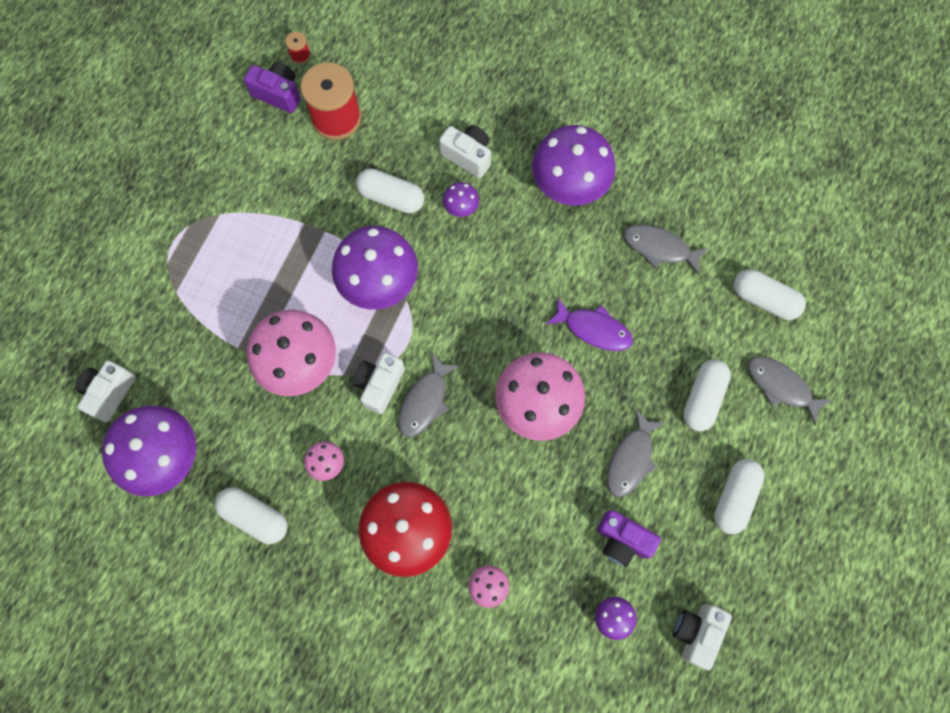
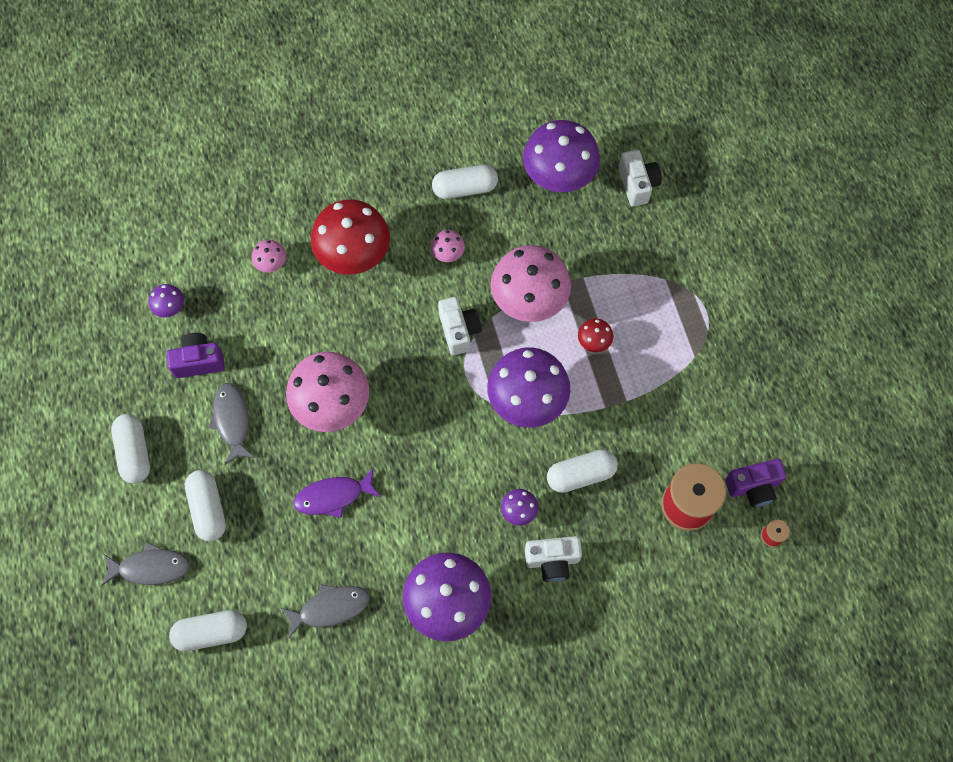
camera: 140 degrees right, 5 degrees down
grey fish [399,353,460,437] -> none
white camera [673,604,732,670] -> none
none -> red mushroom [578,318,613,352]

